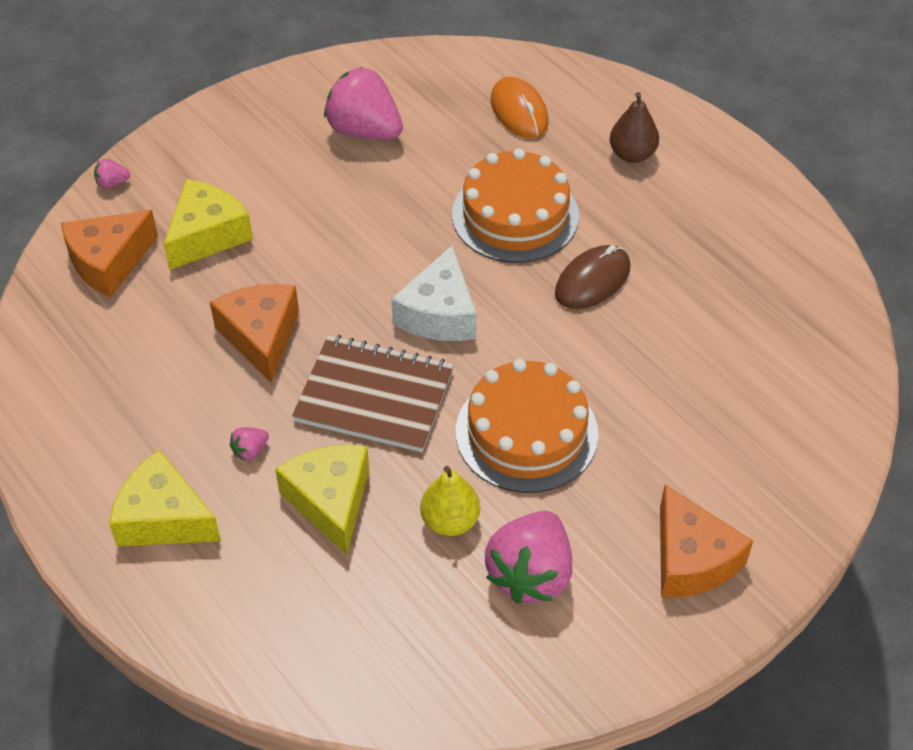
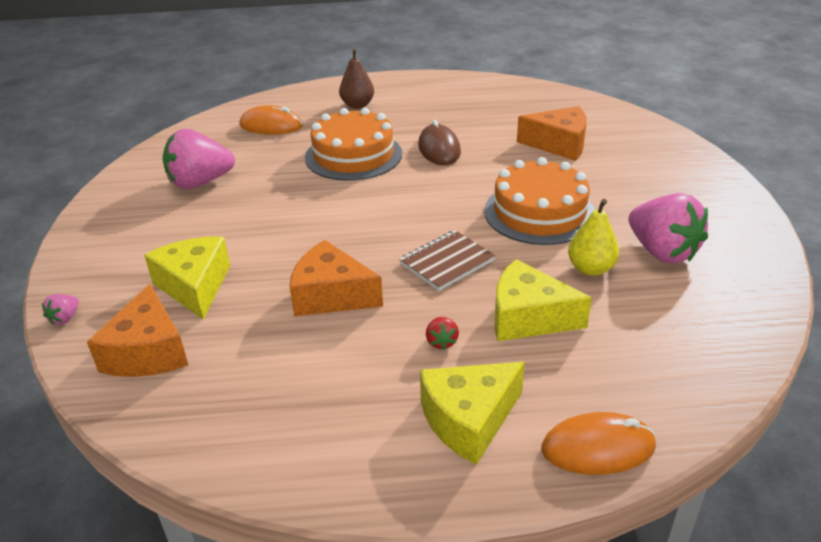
camera: 55 degrees left, 15 degrees down
pink strawberry [230,427,269,461] -> red strawberry [426,317,459,350]
brown notebook [292,335,454,452] -> brown notebook [399,230,496,291], size x0.65
white cheese [391,246,477,341] -> none
orange cheese [660,485,753,598] -> orange cheese moved to [517,106,587,161]
none -> orange mouse [541,412,656,475]

